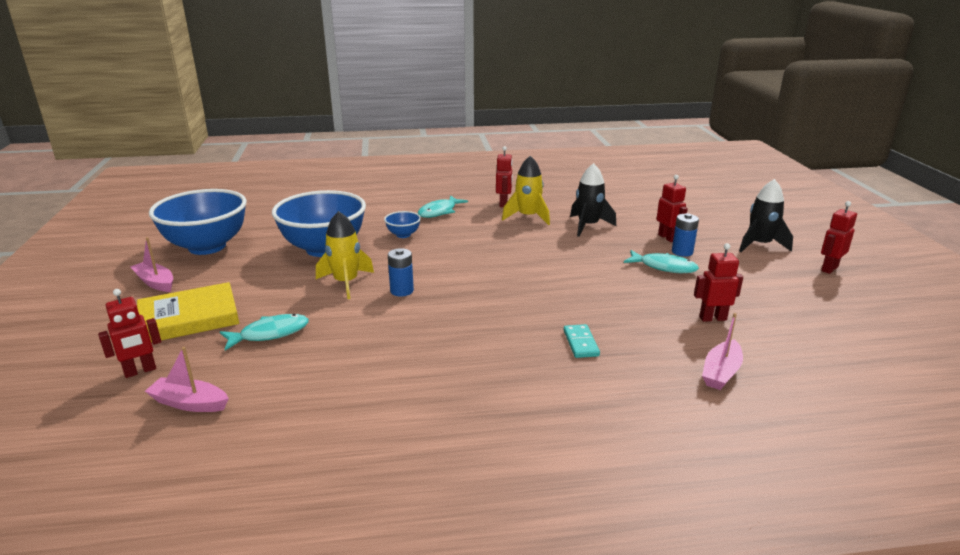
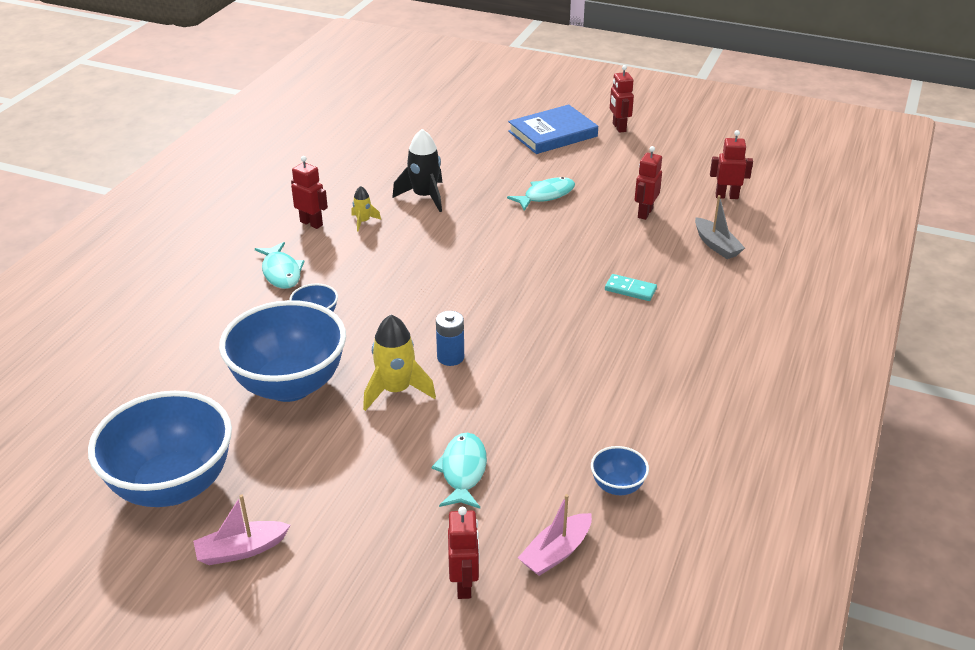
camera: 60 degrees left, 10 degrees up
yellow book [137,282,239,343] -> none
yellow rocket [502,156,550,225] -> yellow rocket [351,186,381,232], size x0.53
red robot [657,175,688,242] -> red robot moved to [710,130,753,199]
blue battery [672,213,699,257] -> none
pink boat [702,313,743,390] -> grey boat [695,195,745,259]
black rocket [739,179,793,252] -> blue book [508,105,598,154]
none -> blue bowl [591,446,649,495]

